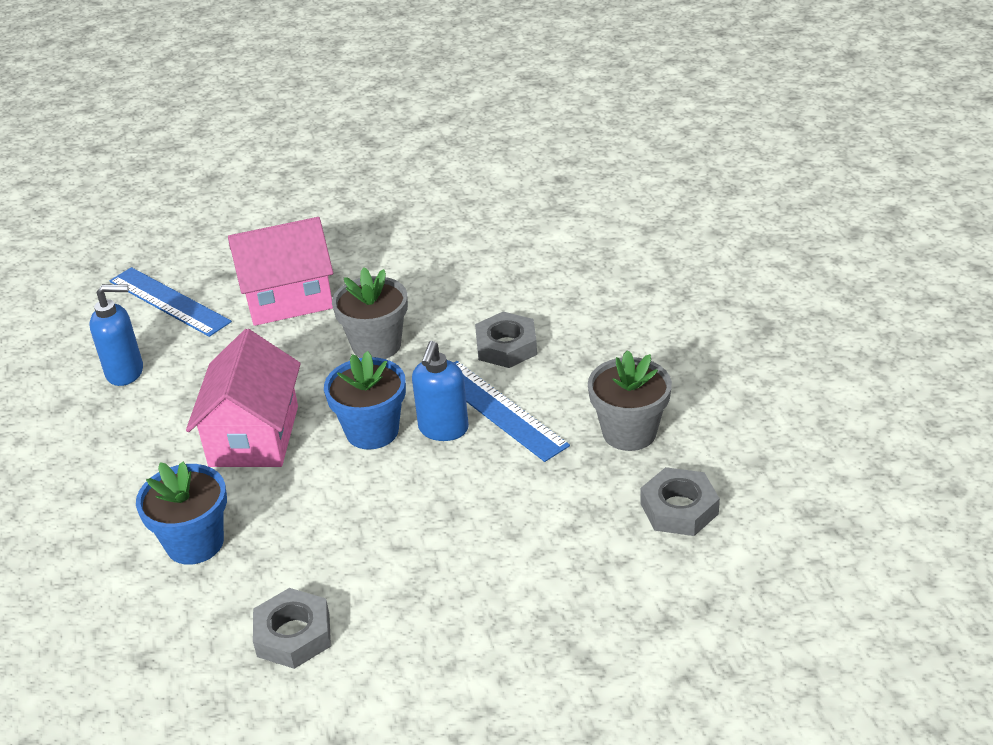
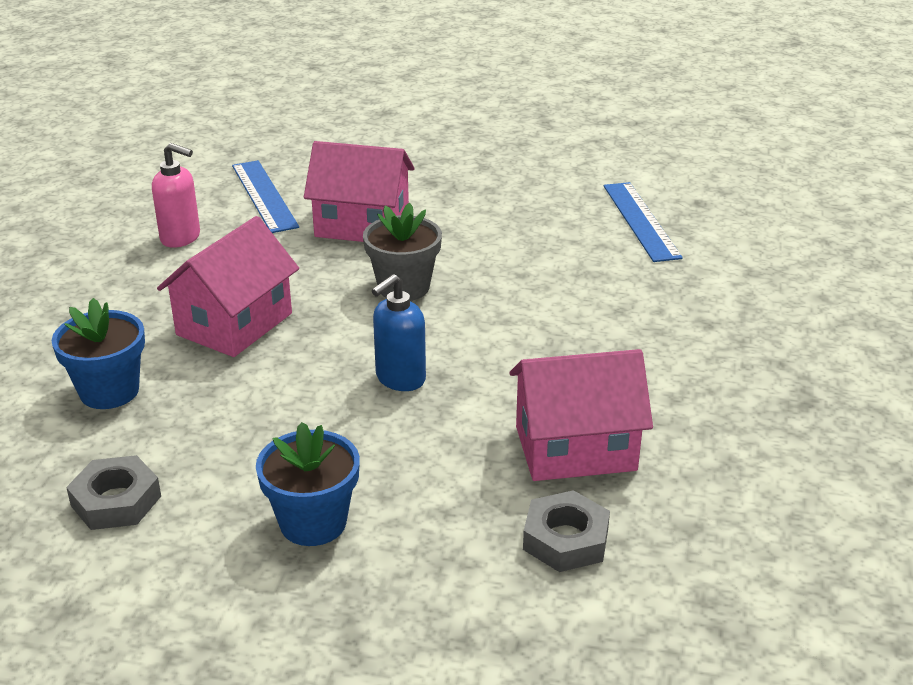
camera: 25 degrees right, 5 degrees down
blue soap dispenser [90,284,143,386] -> pink soap dispenser [152,143,200,248]
blue flower pot [324,351,406,450] -> blue flower pot moved to [256,422,360,546]
blue ruler [454,361,570,462] -> blue ruler moved to [604,182,683,262]
grey nut [475,312,537,368] -> none
grey flower pot [588,350,672,451] -> pink house [509,349,653,481]

